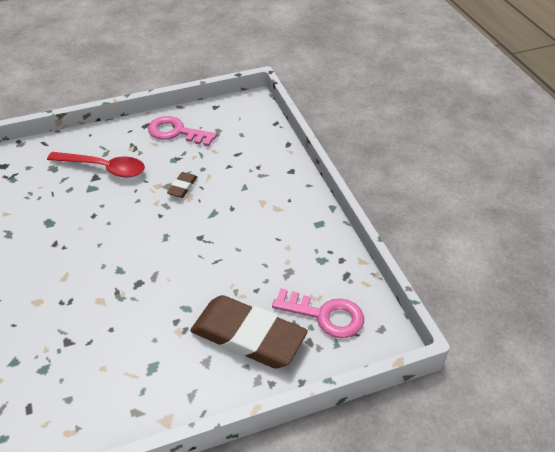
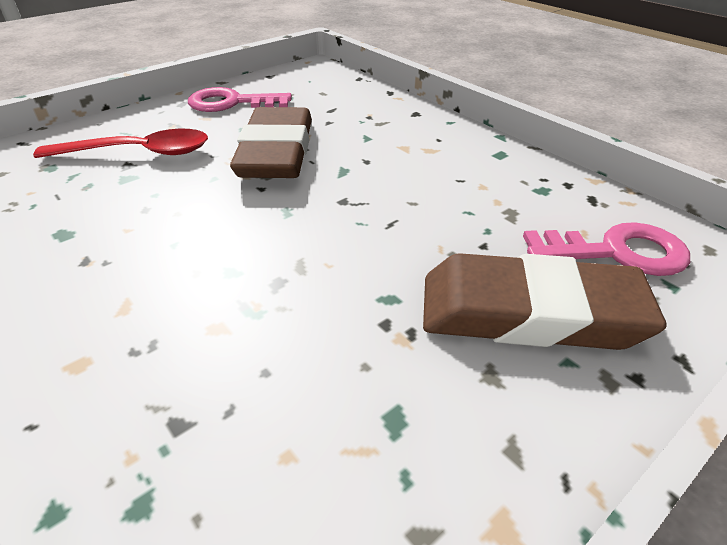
camera: 20 degrees left, 5 degrees down
brown eraser [167,172,197,198] -> brown eraser [230,107,312,178], size x2.38

